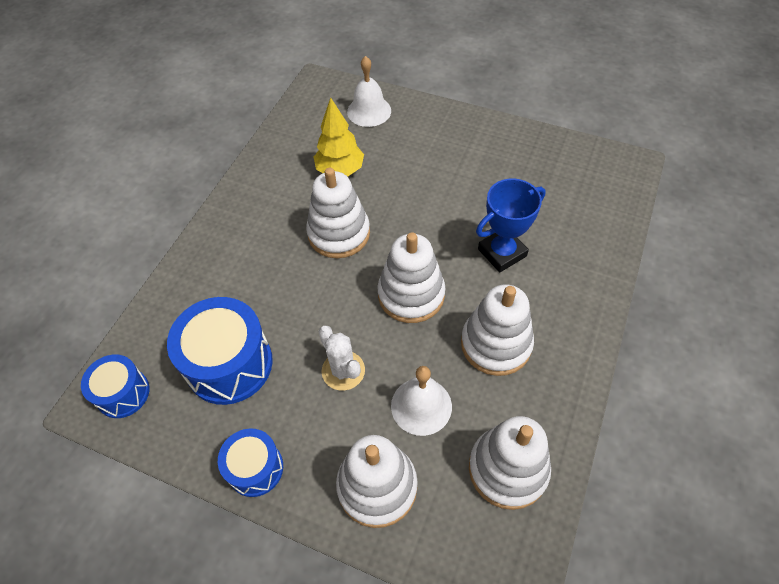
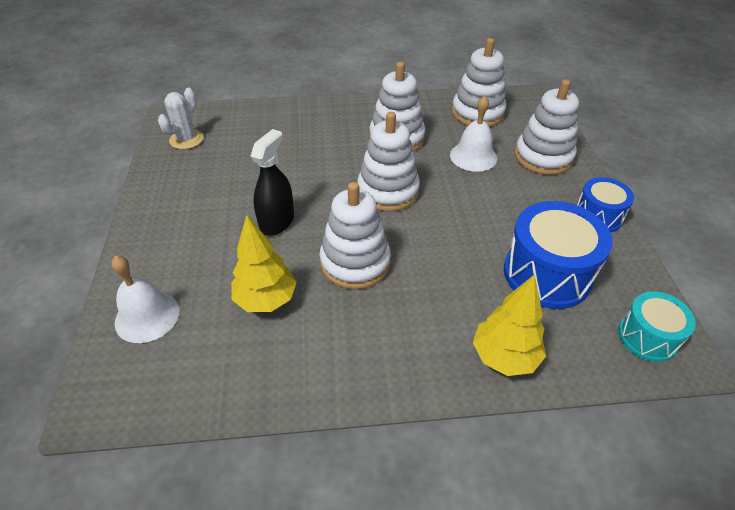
camera: 120 degrees left, 10 degrees down
blue drum [81,354,149,418] -> turquoise drum [618,291,696,362]
white cactus [318,326,365,391] -> white cactus moved to [158,87,203,149]
blue trophy [476,178,546,272] -> none
none -> black spray bottle [251,129,294,236]
none -> yellow tree [473,274,546,376]

